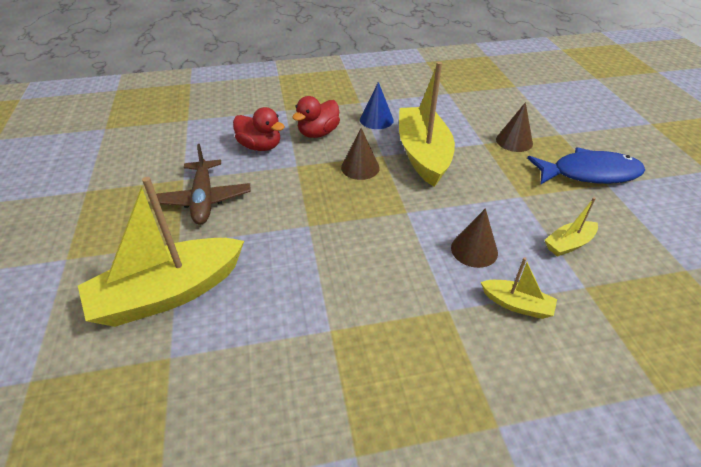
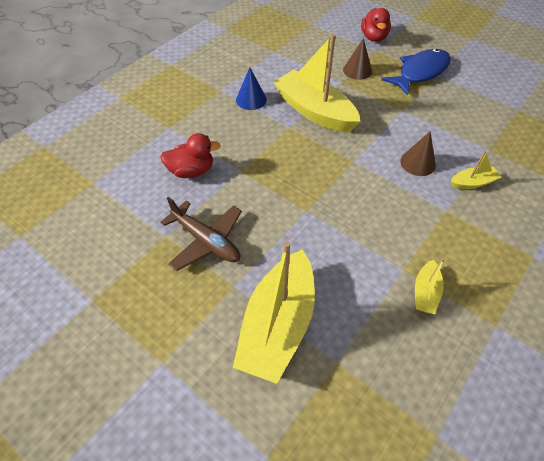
camera: 40 degrees left, 10 degrees up
red duck [292,96,340,138] -> red duck moved to [361,8,391,42]
brown cone [341,128,380,180] -> none
yellow boat [545,197,598,257] -> yellow boat moved to [415,258,445,314]

